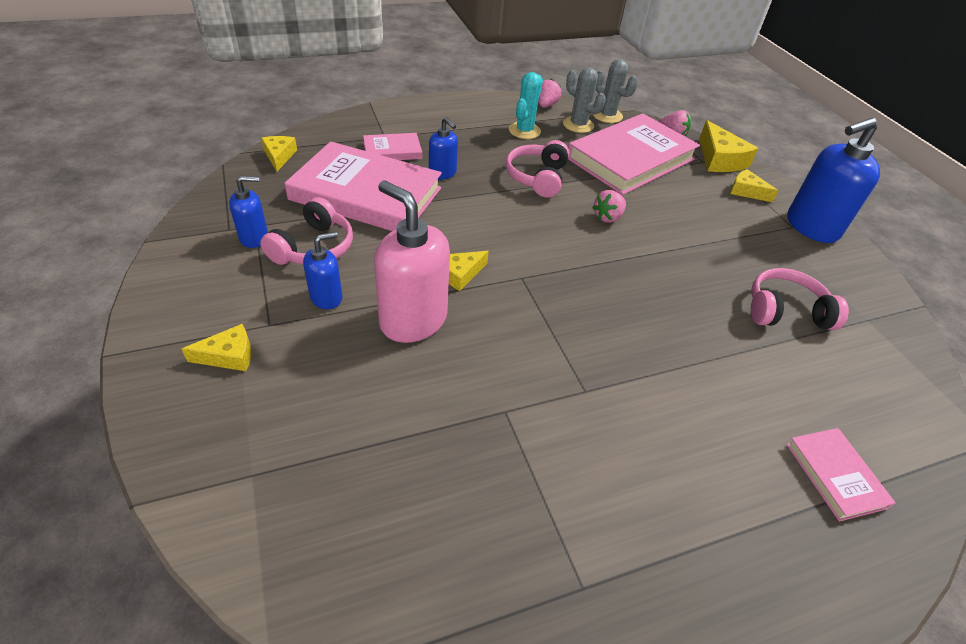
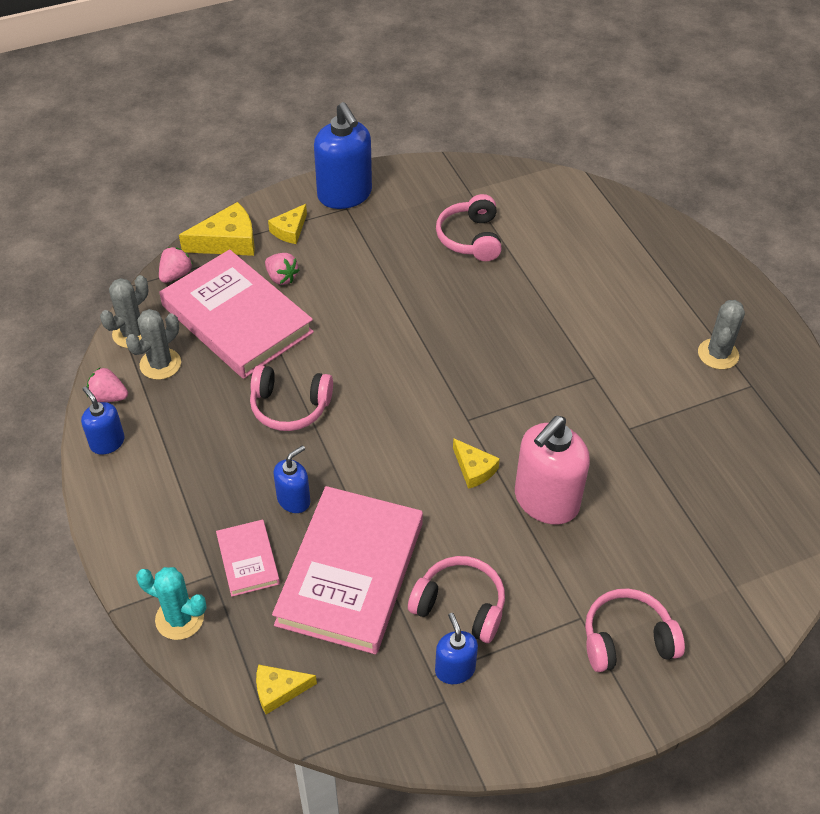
camera: 90 degrees left, 5 degrees up
yellow cheese [182,324,251,371] -> pink headphones [585,588,685,672]
blue soap dispenser [303,232,342,309] -> blue soap dispenser moved to [81,386,125,455]
turquoise cactus [509,72,543,139] -> turquoise cactus moved to [136,567,207,640]
pink strawberry [592,190,626,223] -> pink strawberry moved to [265,253,299,285]
pink book [786,428,896,522] -> none
none -> grey cactus [698,300,745,369]

